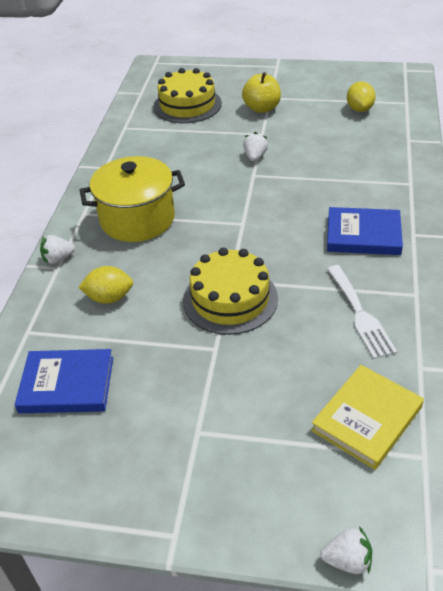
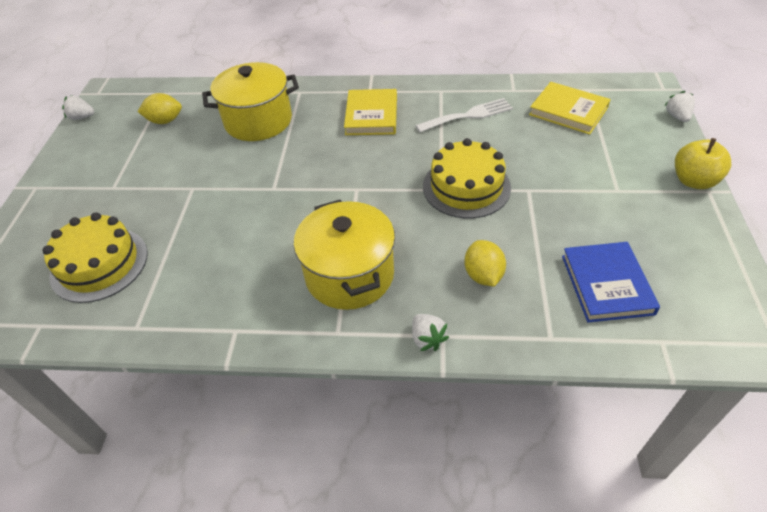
camera: 95 degrees left, 5 degrees up
yellow apple [242,72,281,113] -> yellow apple moved to [675,138,731,189]
white strawberry [243,132,268,161] -> white strawberry moved to [62,95,94,120]
blue book [327,207,403,255] -> yellow book [344,89,397,135]
none -> yellow pot [202,62,299,141]

